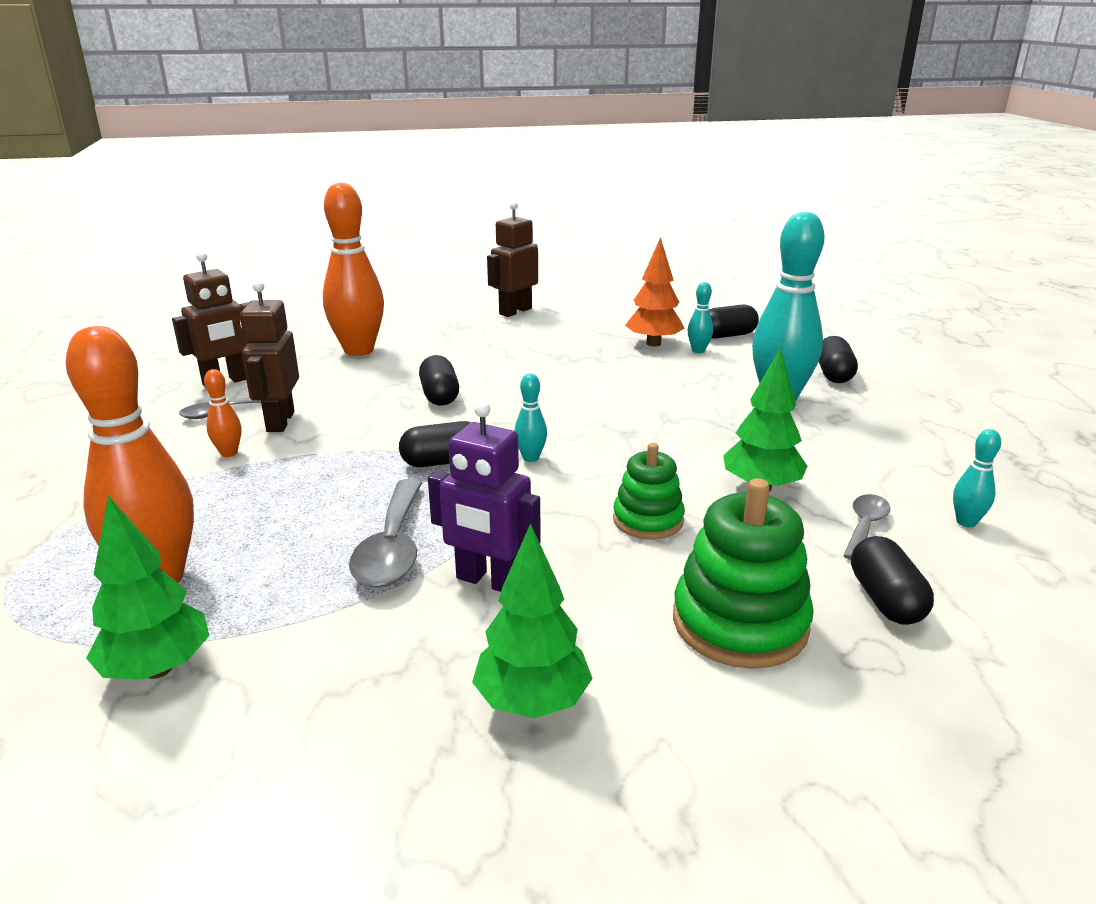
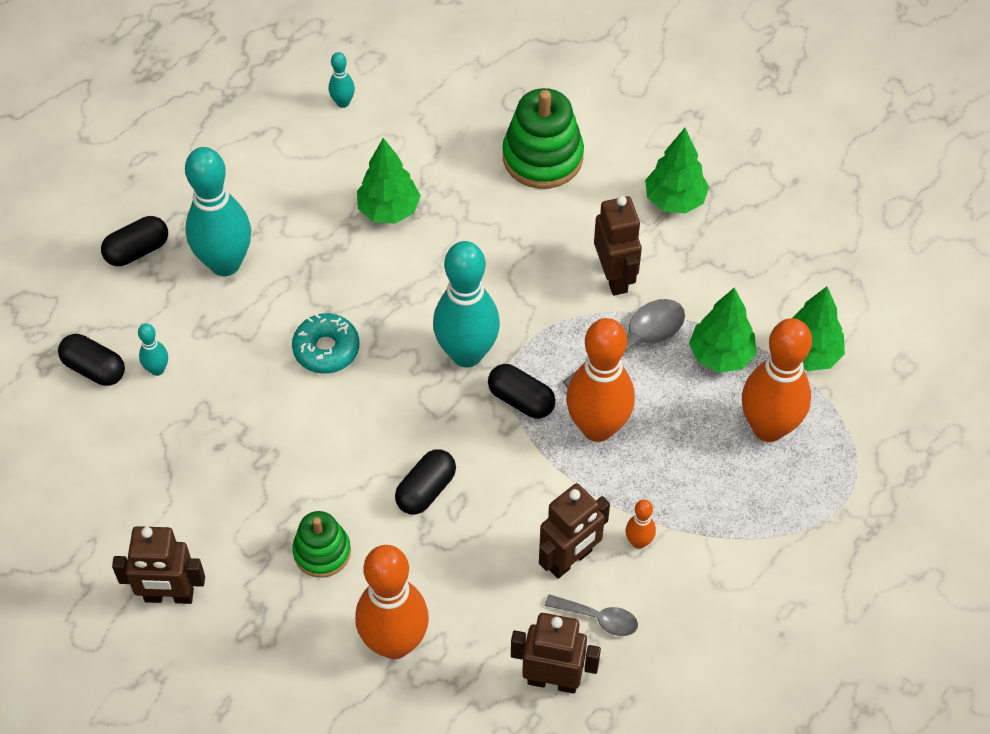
camera: 130 degrees left, 30 degrees up
purple robot [428,401,540,592] -> brown robot [594,196,642,296]
turquoise bowling pin [515,373,547,462] -> turquoise bowling pin [433,241,500,367], size x2.31
green stacking toy [613,443,685,540] -> green stacking toy moved to [292,511,351,578]
orange tree [625,237,685,347] -> none
grey spoon [843,494,890,560] -> none
black capsule [851,536,934,625] -> none
none -> turquoise donut [292,313,359,374]
none -> orange bowling pin [566,318,635,442]
none -> green tree [689,288,756,373]

